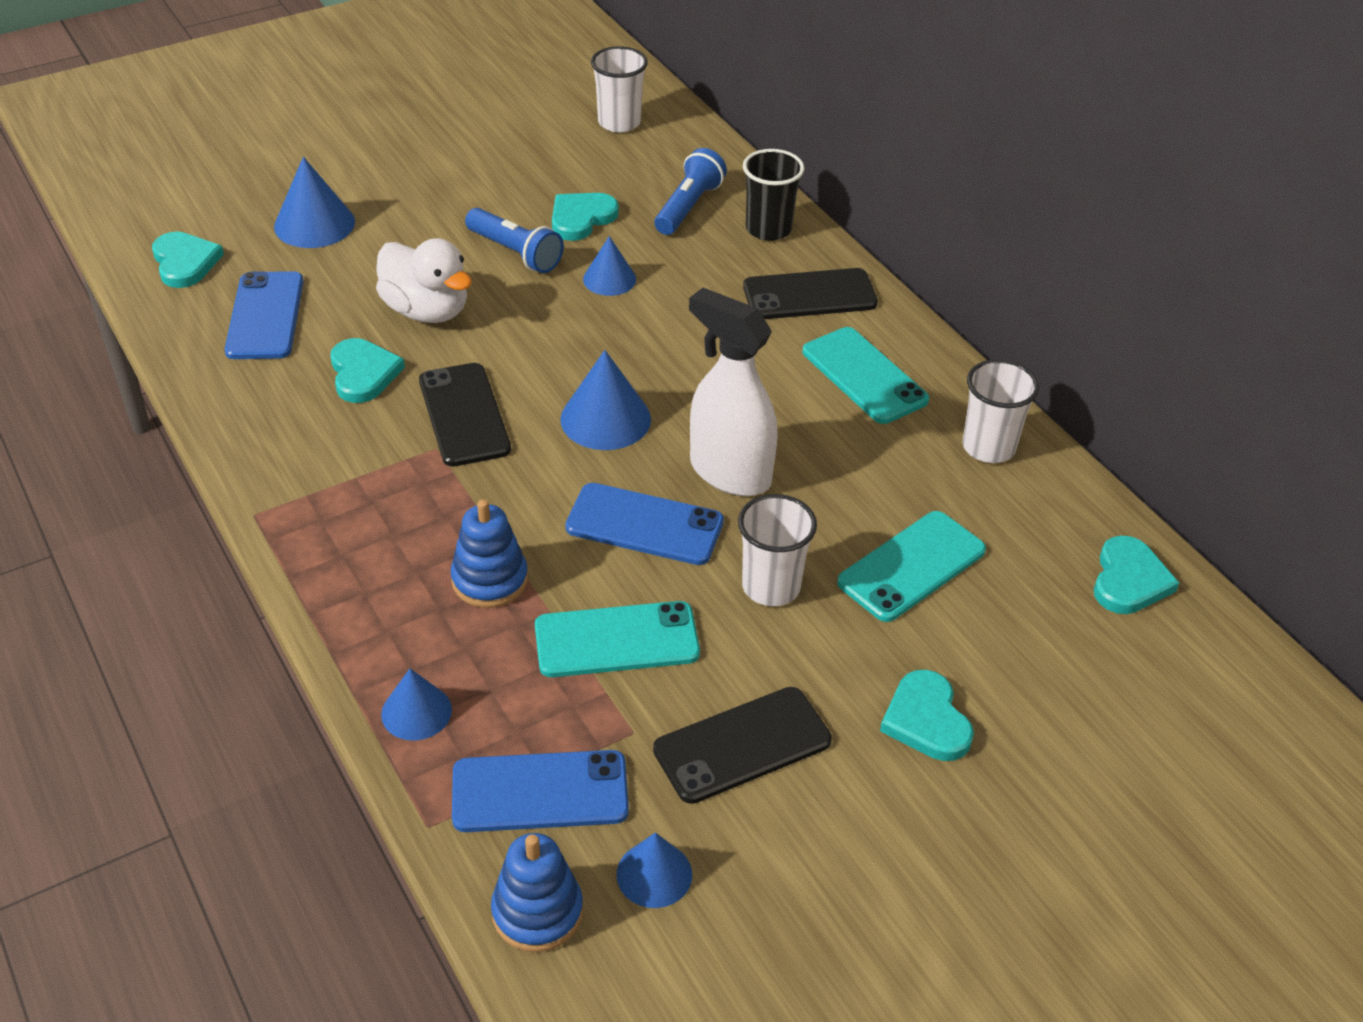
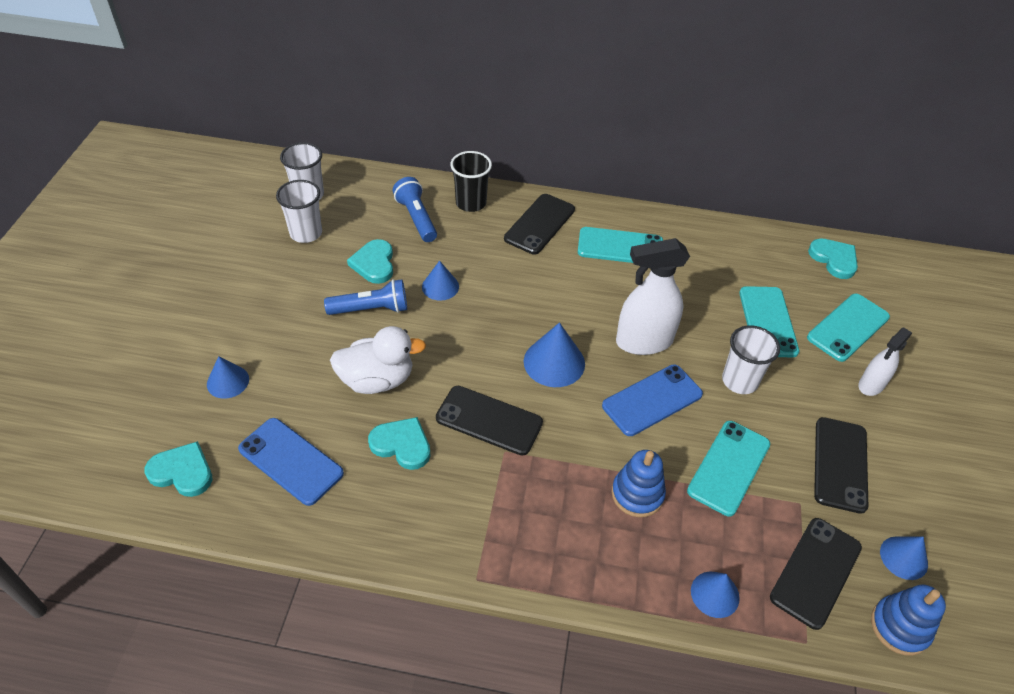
camera: 50 degrees left, 5 degrees up
blue cone [274,157,355,248] -> blue cone [207,356,249,399], size x0.65
blue phone [452,750,629,832] -> black phone [770,518,862,630]
turquoise heart [880,669,974,761] -> white spray bottle [858,328,912,396]
white cup [963,359,1039,463] -> white cup moved to [276,180,322,243]
none -> turquoise phone [807,294,890,362]

